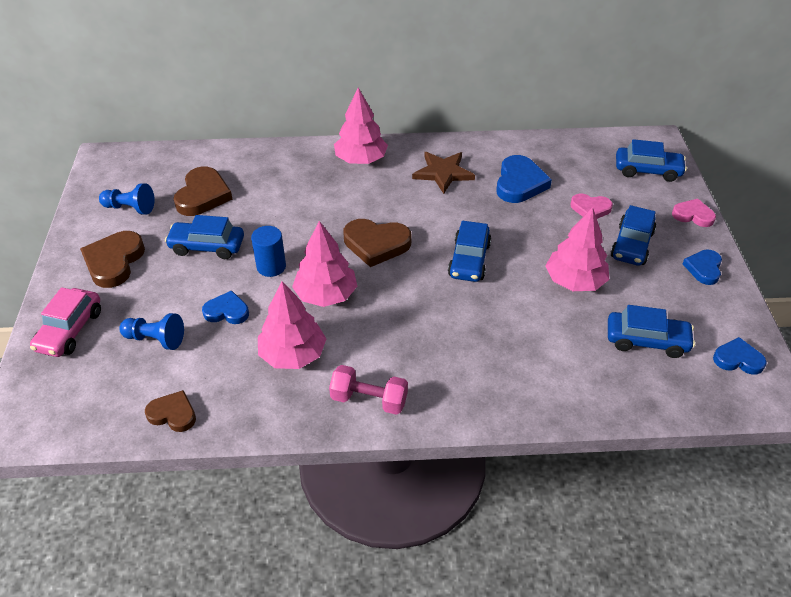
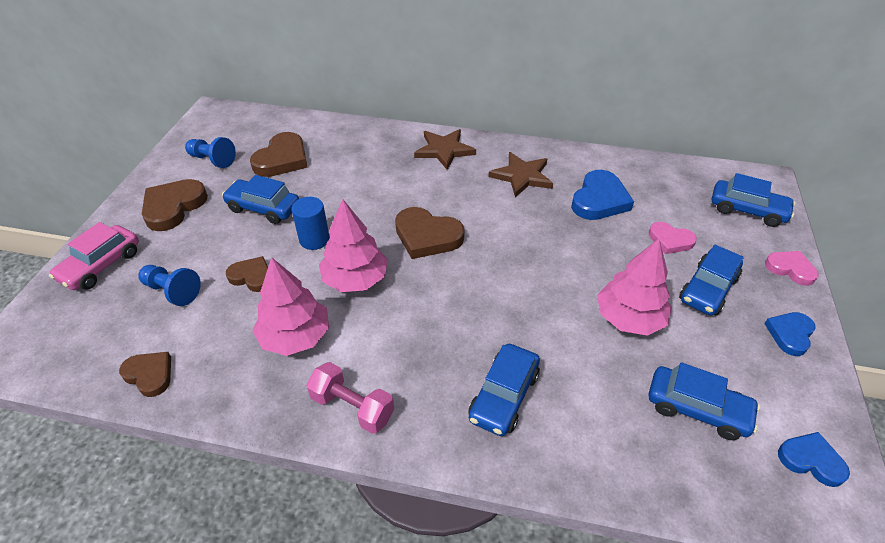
camera: 15 degrees right, 0 degrees up
blue heart [202,290,249,324] -> brown heart [226,256,268,292]
pink tree [334,88,388,164] -> brown star [414,129,476,170]
blue car [448,221,491,282] -> blue car moved to [469,344,540,436]

